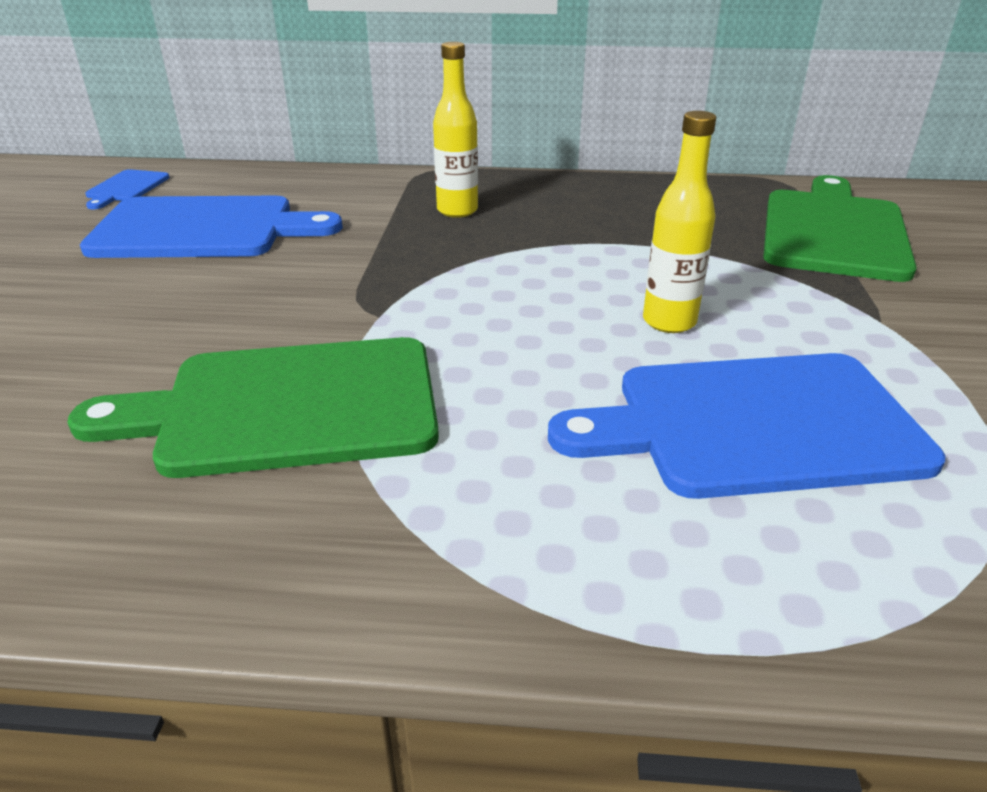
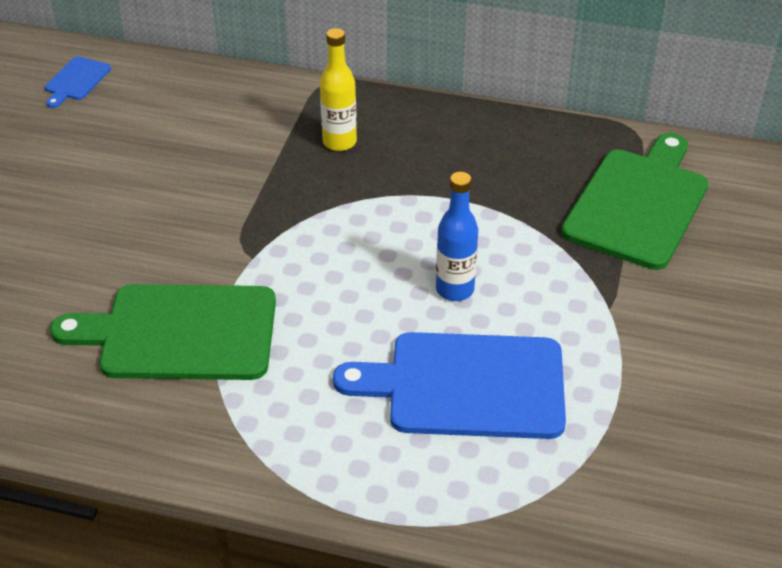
camera: 10 degrees right, 10 degrees up
blue cutting board [80,196,343,258] -> none
yellow bottle [643,111,716,333] -> blue bottle [436,172,478,301]

